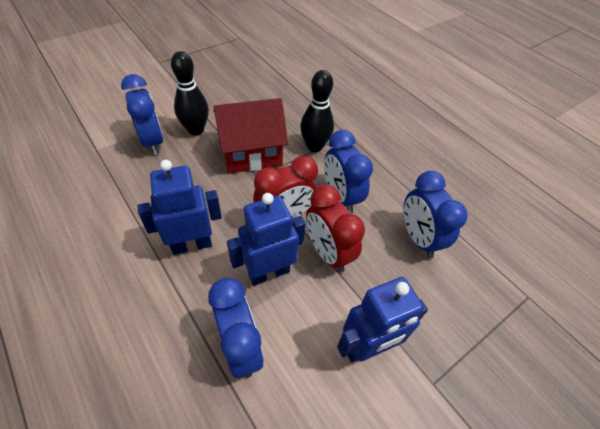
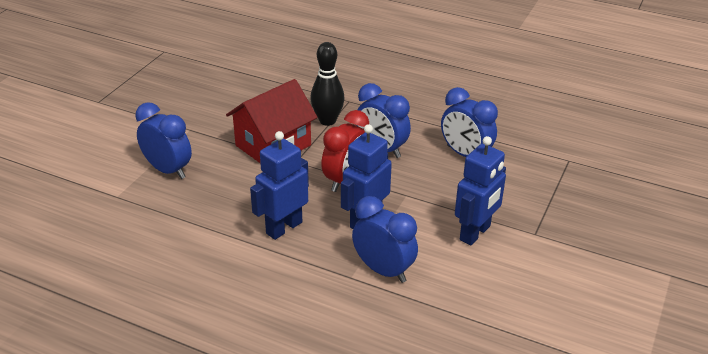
camera: 25 degrees left, 15 degrees down
black bowling pin [171,51,209,135] -> none
red clock [306,185,365,273] -> none

